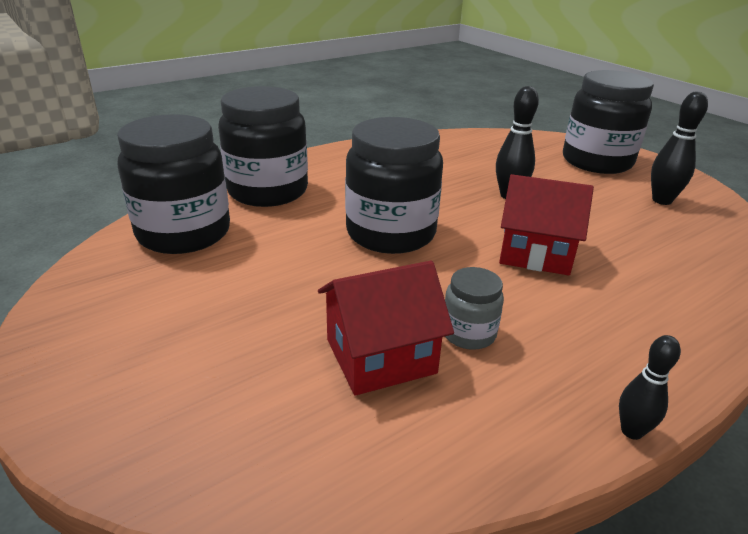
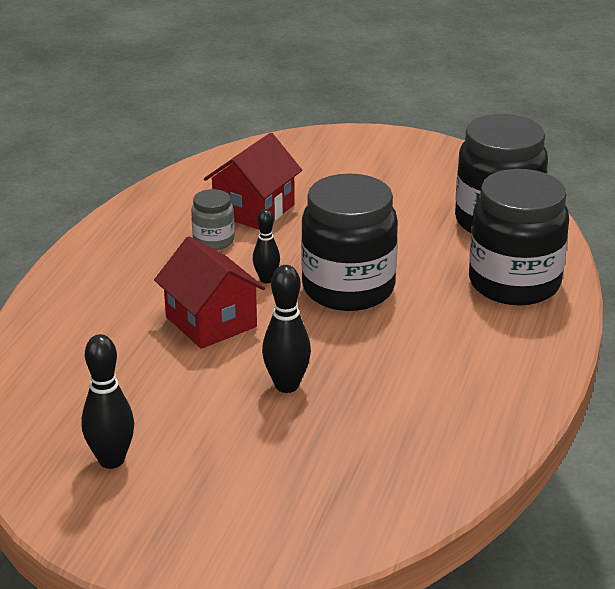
camera: 145 degrees right, 0 degrees up
red house [499,174,594,275] -> red house turned 75 degrees clockwise [154,236,265,349]
black jar [563,70,654,174] -> none
black bowling pin [619,335,681,440] -> black bowling pin moved to [253,209,280,283]

